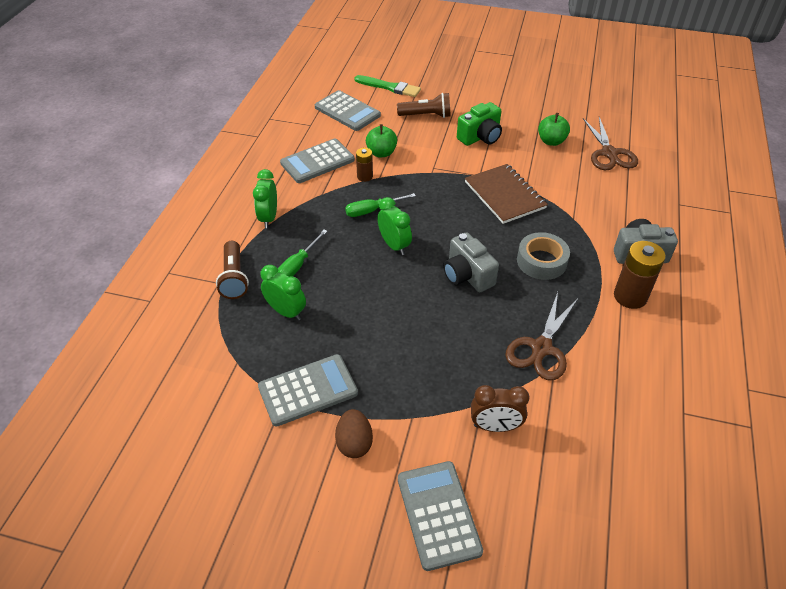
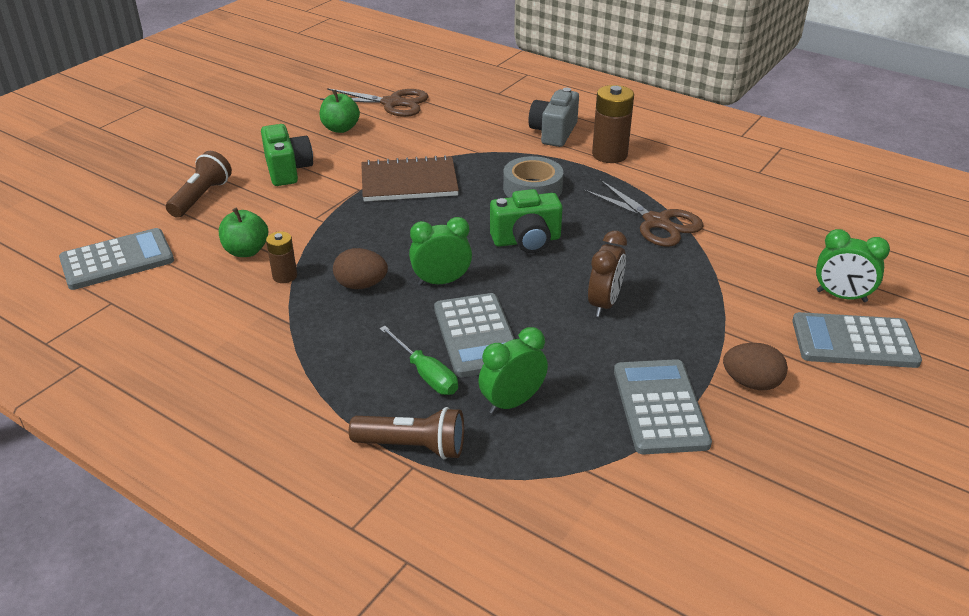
camera: 70 degrees left, 10 degrees down
green clock [253,169,277,228] -> green clock moved to [816,229,890,302]
grey calculator [280,139,355,183] -> grey calculator moved to [434,293,515,377]
green screwdriver [345,193,416,217] -> brown egg [333,248,388,289]
green brush [355,75,421,97] -> none
grey camera [443,232,499,292] -> green camera [490,189,563,253]
brown clock [471,385,529,432] -> brown clock moved to [588,231,627,317]

